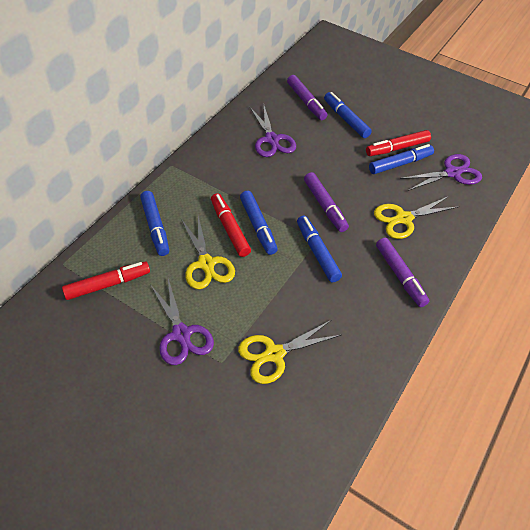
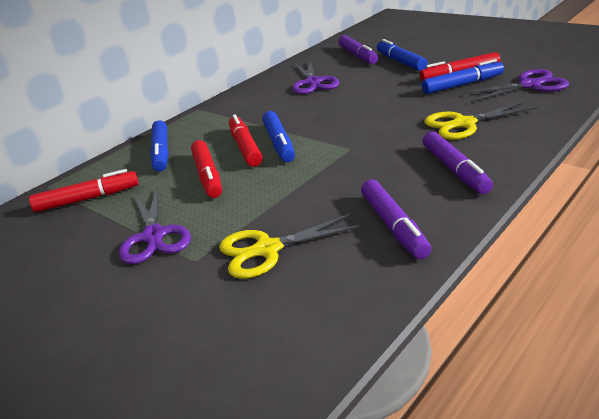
camera: 15 degrees right, 20 degrees down
yellow scissors [181,216,235,289] -> red marker [191,140,222,198]
blue marker [297,216,342,282] -> none
purple marker [304,172,349,232] -> purple marker moved to [361,180,431,259]

